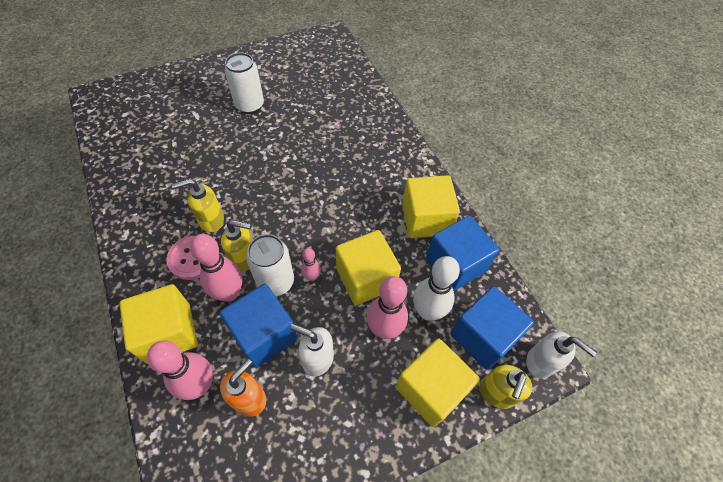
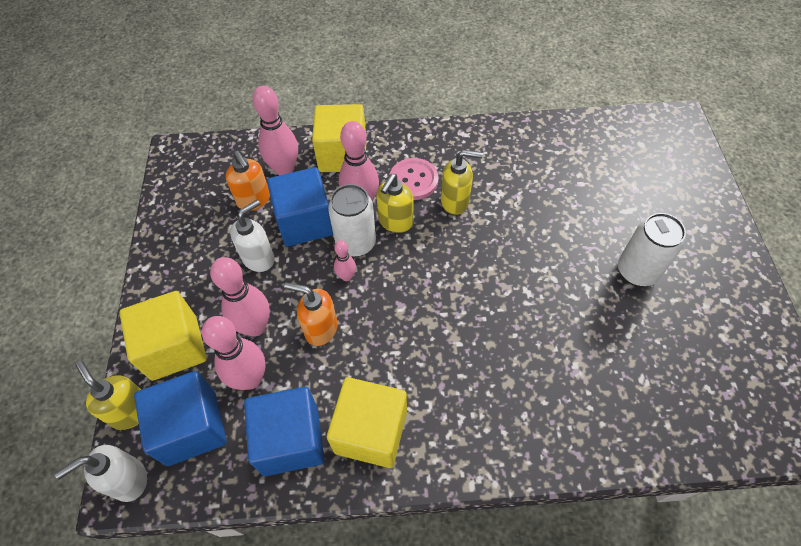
camera: 115 degrees right, 0 degrees up
yellow soap dispenser [172,179,224,232] -> yellow soap dispenser turned 90 degrees clockwise [441,150,483,215]
yellow cube [336,230,401,305] -> orange soap dispenser [284,282,338,346]
white bowling pin [413,256,460,321] -> pink bowling pin [202,316,266,390]

